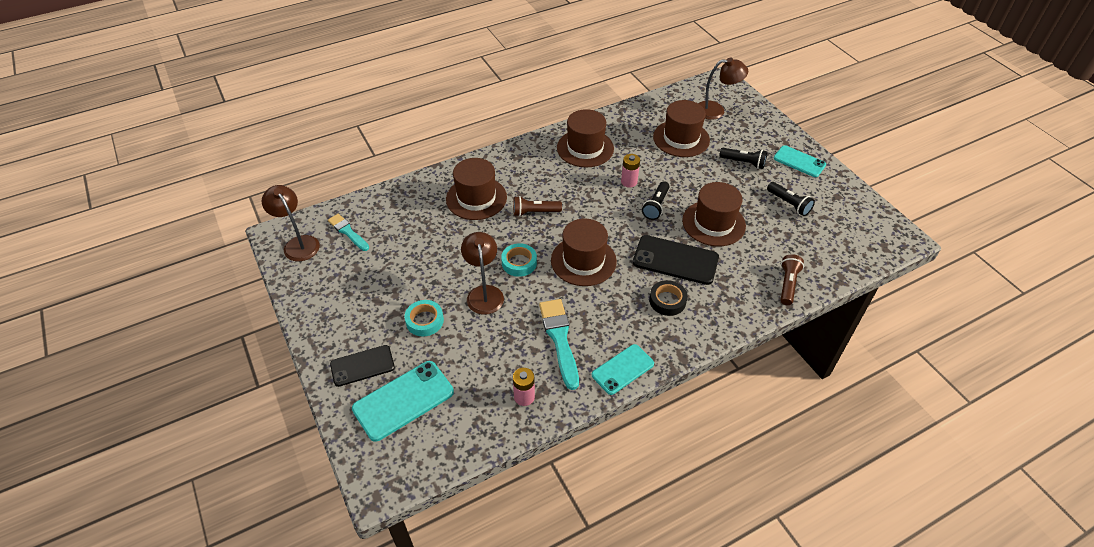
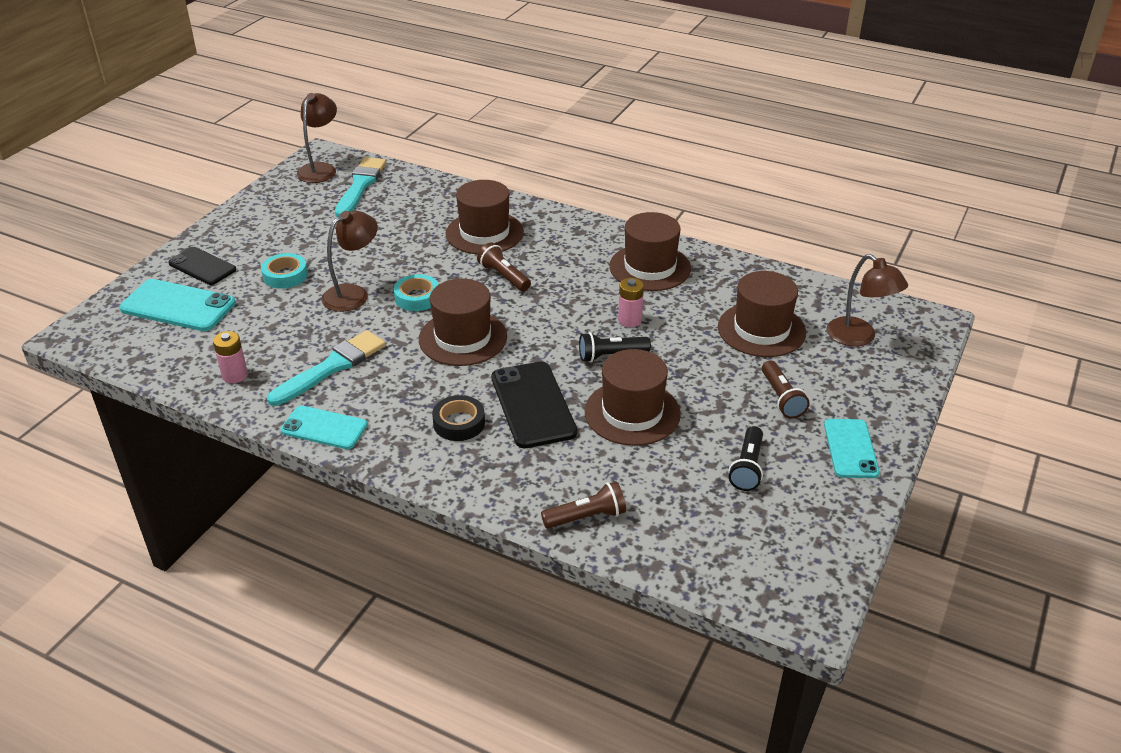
camera: 55 degrees right, 10 degrees down
turquoise brush [328,214,369,251] -> turquoise brush [335,157,386,217], size x1.56
black flashlight [719,148,768,169] -> brown flashlight [762,360,810,419]

